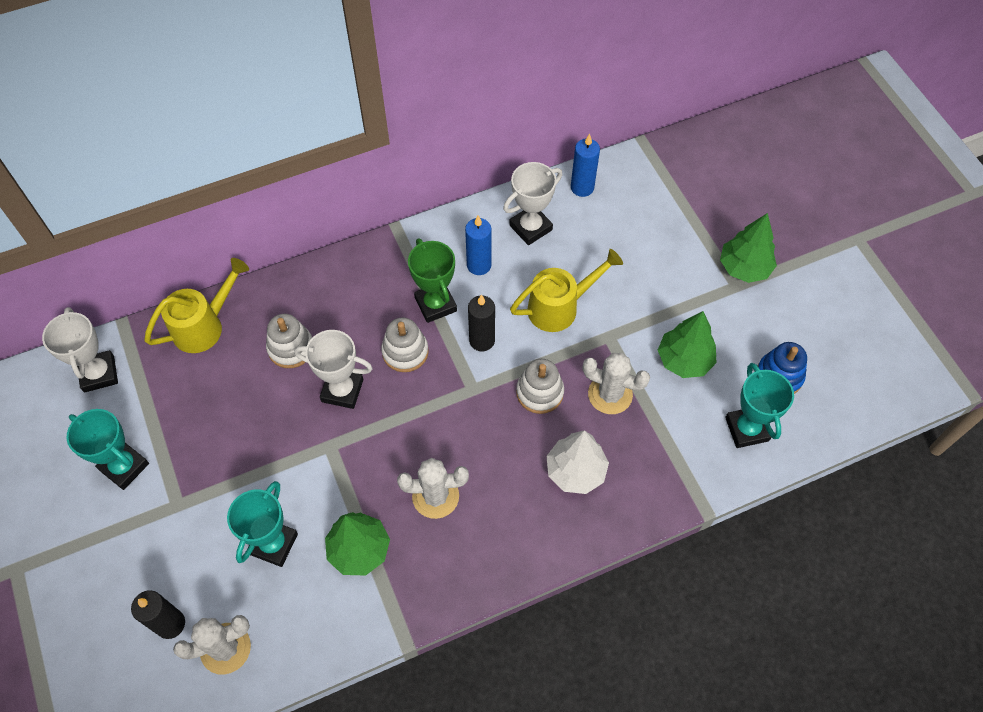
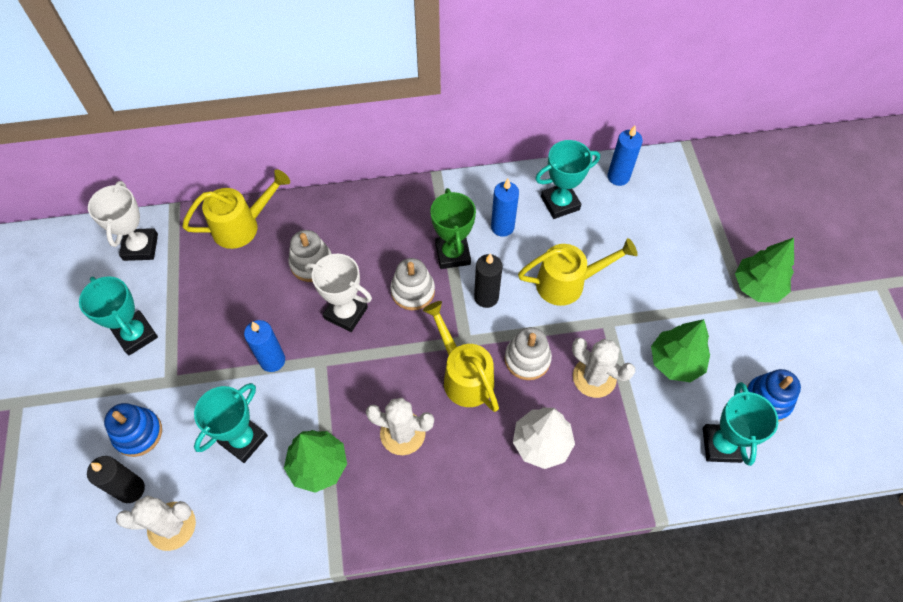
camera: 15 degrees right, 0 degrees up
white trophy [503,162,562,245] -> turquoise trophy [535,140,600,219]
none -> blue stacking toy [104,403,162,457]
none -> blue candle [244,320,285,372]
none -> yellow watering can [423,301,499,412]

